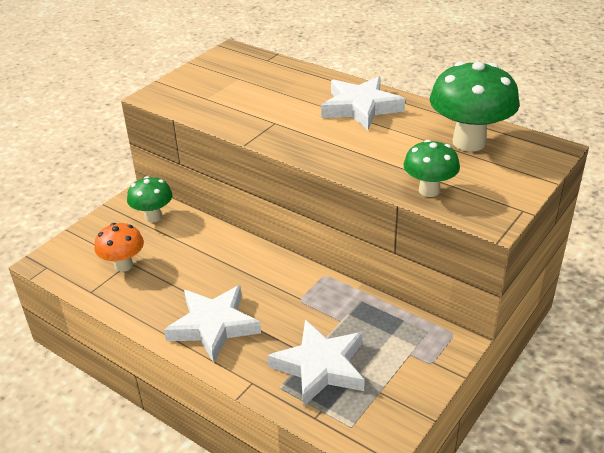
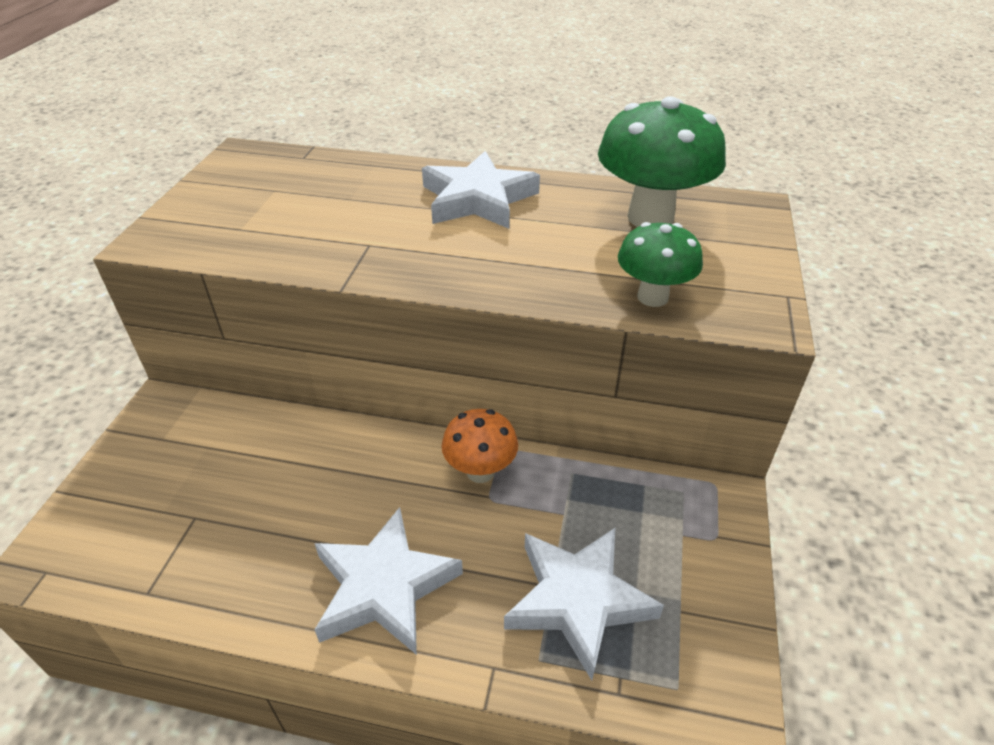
camera: 25 degrees left, 5 degrees up
orange mushroom [95,223,144,272] -> orange mushroom moved to [442,409,518,483]
green mushroom [127,176,172,223] -> none

